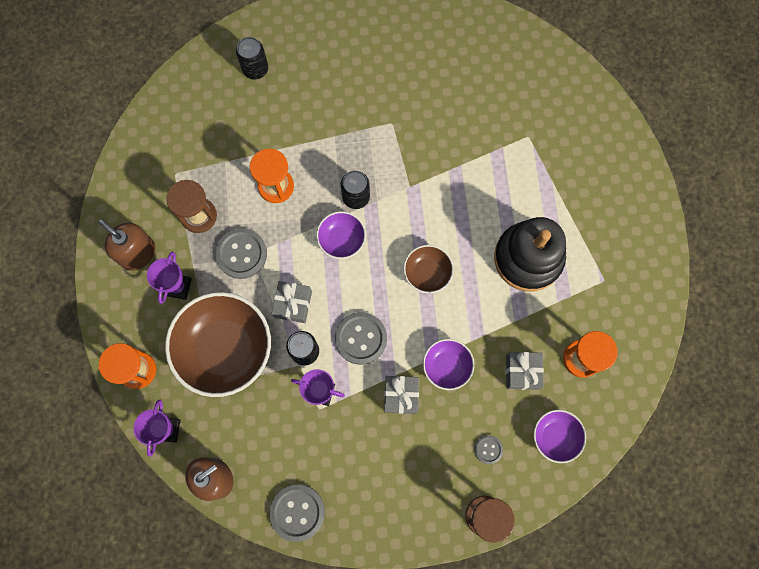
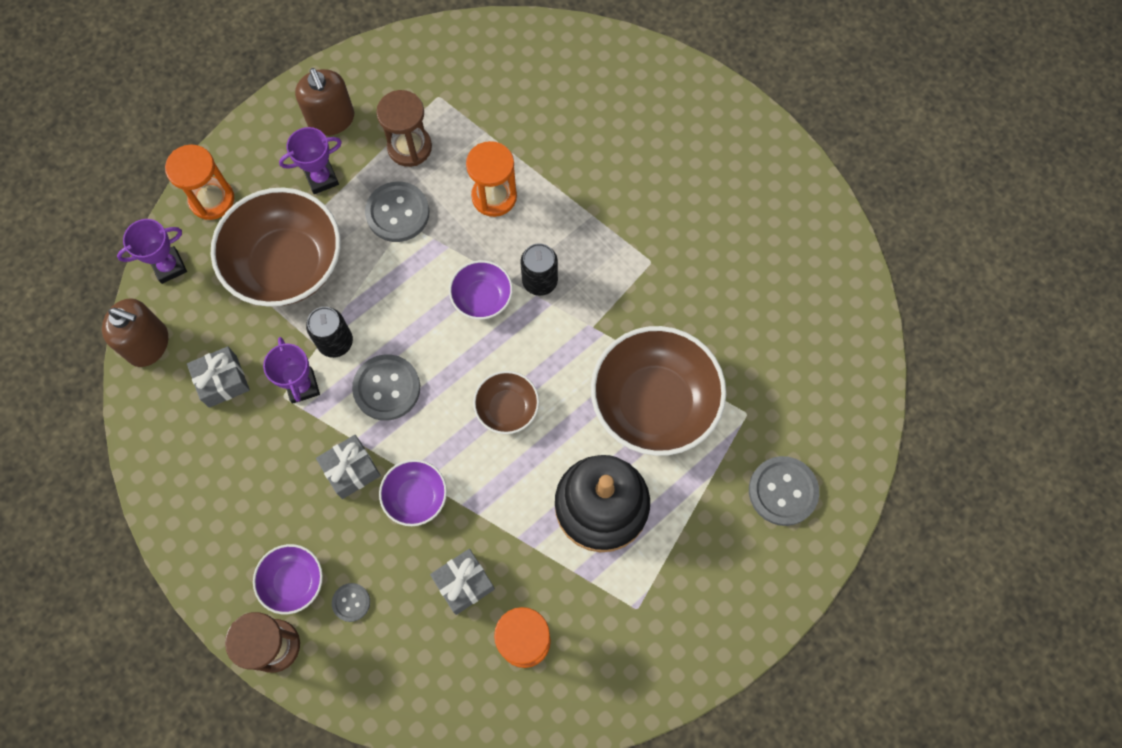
camera: 55 degrees right, 5 degrees down
brown soap dispenser [99,219,155,271] -> brown soap dispenser turned 150 degrees clockwise [295,68,354,136]
black can [236,37,268,80] -> none
grey button [270,484,325,542] -> grey button moved to [749,456,819,526]
grey gift [272,281,312,323] -> grey gift moved to [187,346,250,408]
purple bowl [534,410,586,463] -> purple bowl moved to [253,544,323,614]
none -> brown bowl [591,326,726,456]

